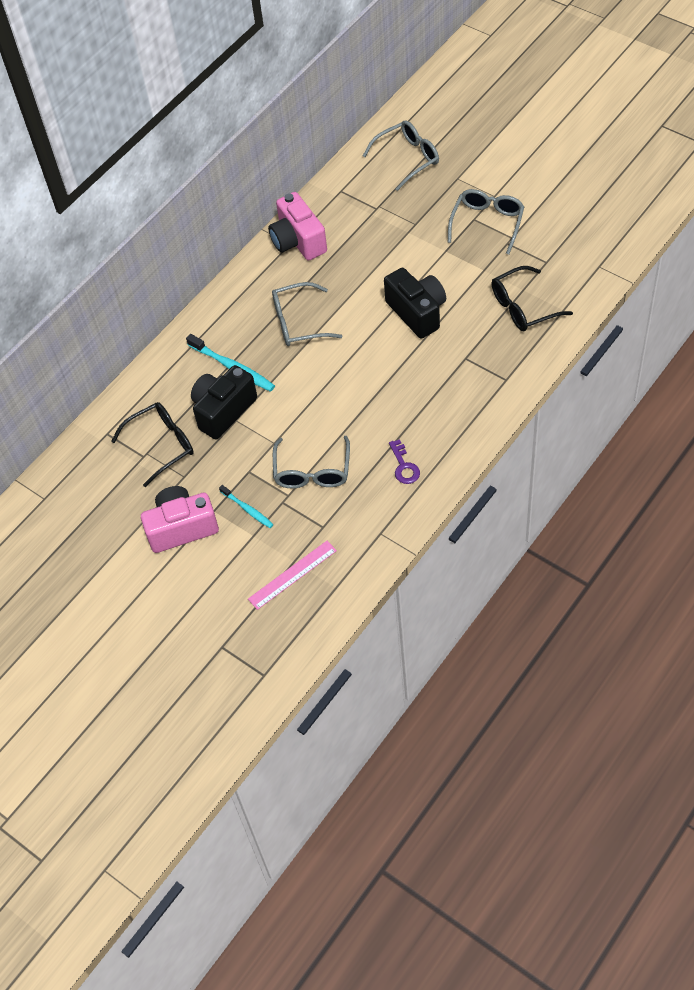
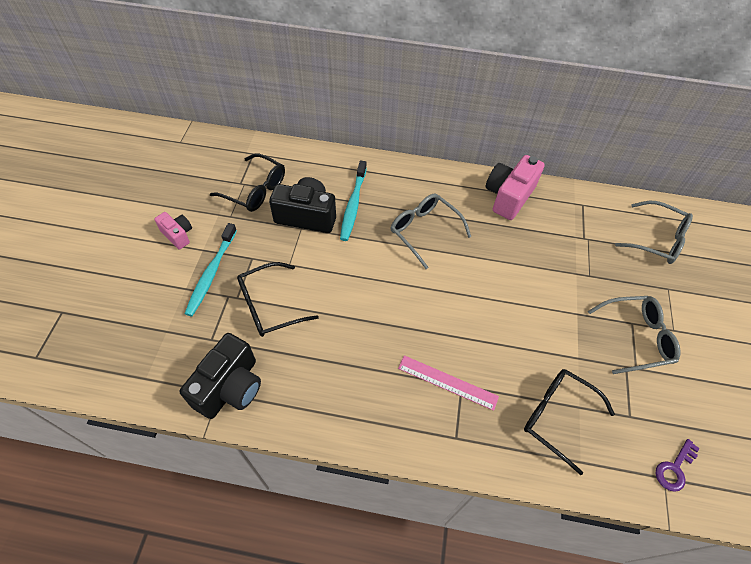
camera: 55 degrees right, 0 degrees up
pink camera [141,486,219,553] -> pink camera [154,212,192,250], size x0.56
turquoise toothbrush [219,485,274,528] -> turquoise toothbrush [185,223,237,316], size x1.64
pink ruler [248,541,337,610] -> pink ruler moved to [398,355,499,411]
grey glasses [273,436,350,488] -> black glasses [237,262,319,337]
black camera [384,268,446,339] -> black camera moved to [180,333,261,419]
purple key [389,439,420,484] -> purple key moved to [656,439,700,492]

